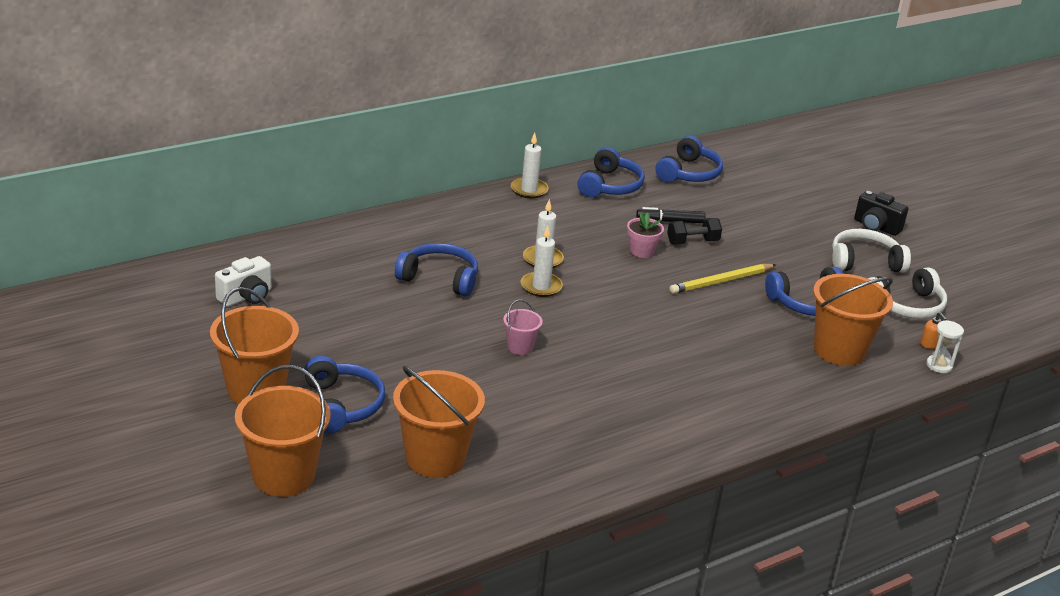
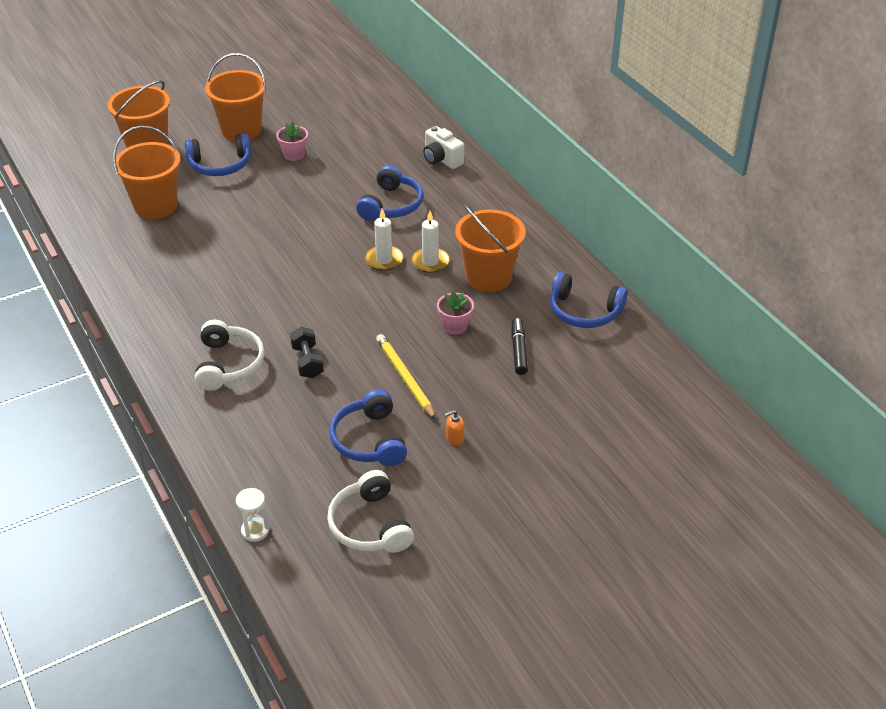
camera: 95 degrees right, 10 degrees up
white camera [215,256,271,307] -> white camera moved to [423,126,464,169]
pink bucket [503,300,543,355] -> none
white candle [511,133,549,199] -> none
blue headphones [655,136,723,182] -> none
black dumbbell [667,218,722,245] -> black dumbbell moved to [290,327,324,378]
orange bucket [813,274,893,366] -> orange bucket moved to [455,204,526,292]
white headphones [832,229,911,273] -> white headphones moved to [195,320,264,391]
black camera [854,191,908,236] -> none
orange soap dispenser [920,312,947,349] -> orange soap dispenser moved to [445,410,465,445]
none -> pink flower pot [276,122,308,161]

